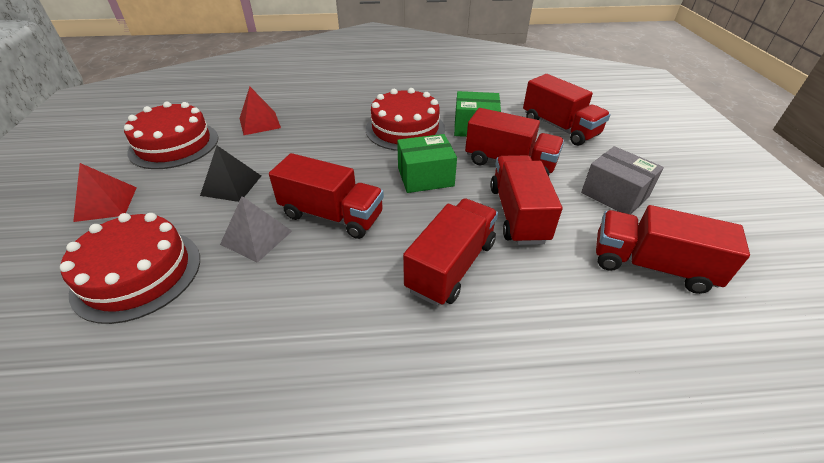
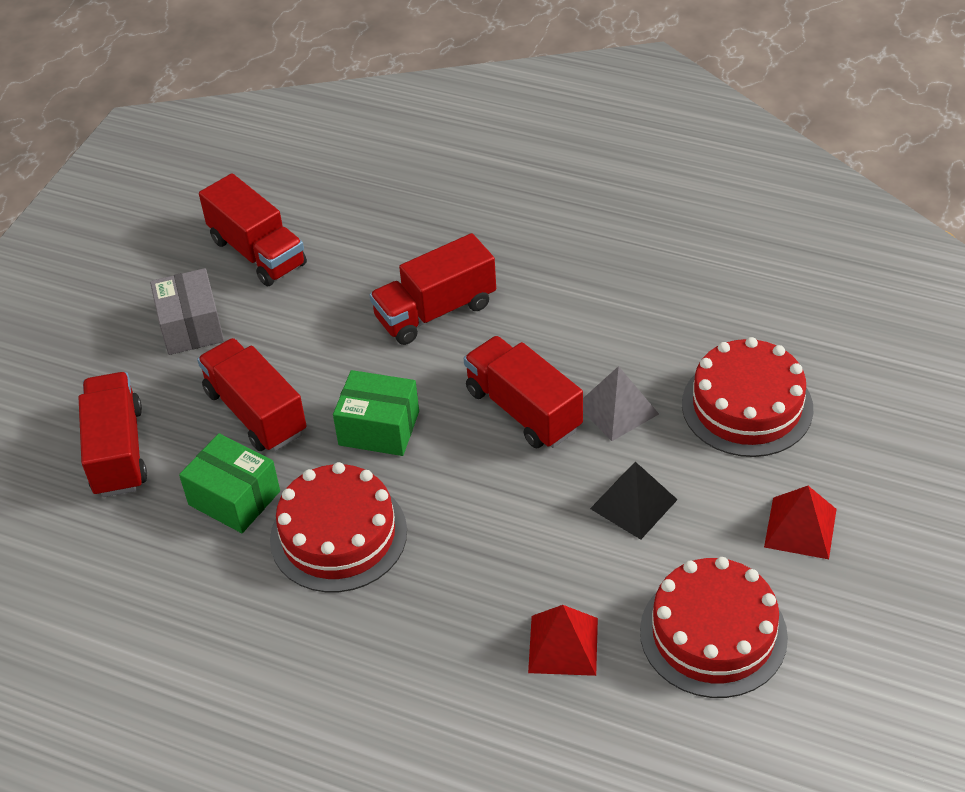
camera: 150 degrees left, 5 degrees up
red truck [490,155,562,245] -> none

